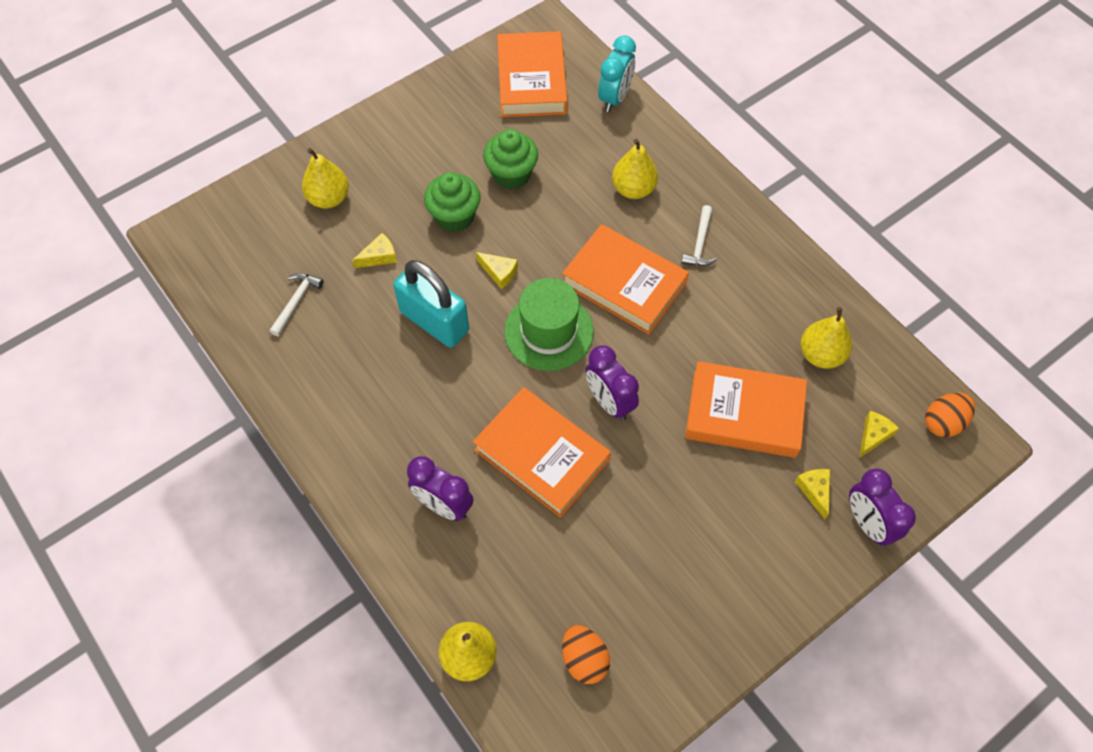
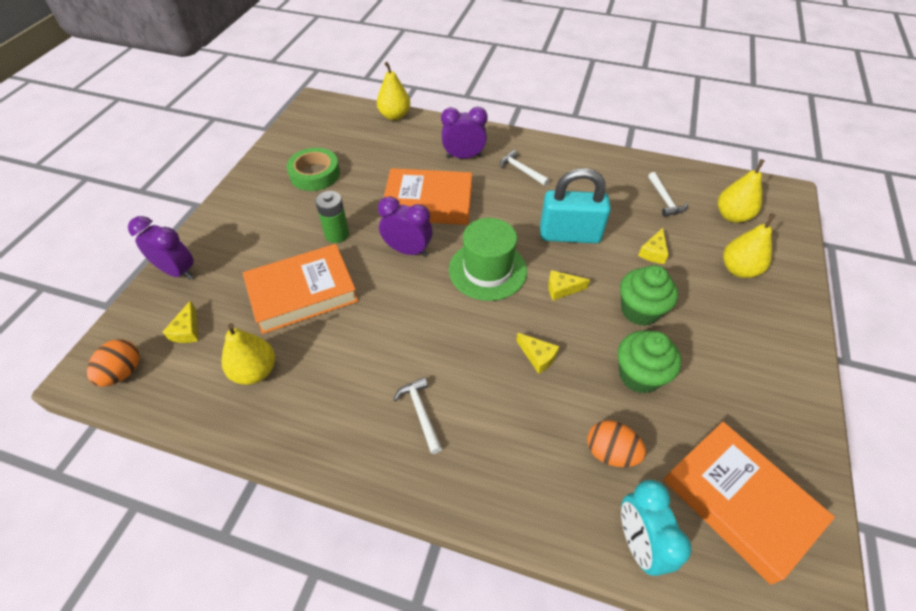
camera: 145 degrees right, 10 degrees down
orange book [562,224,689,334] -> none
orange egg [562,625,610,684] -> orange egg moved to [587,420,646,467]
yellow pear [612,138,658,199] -> yellow pear moved to [718,159,765,223]
yellow cheese [795,469,830,519] -> yellow cheese moved to [516,333,559,374]
none -> green tape [287,148,340,191]
none -> green battery [315,191,349,243]
none -> white hammer [500,150,549,186]

